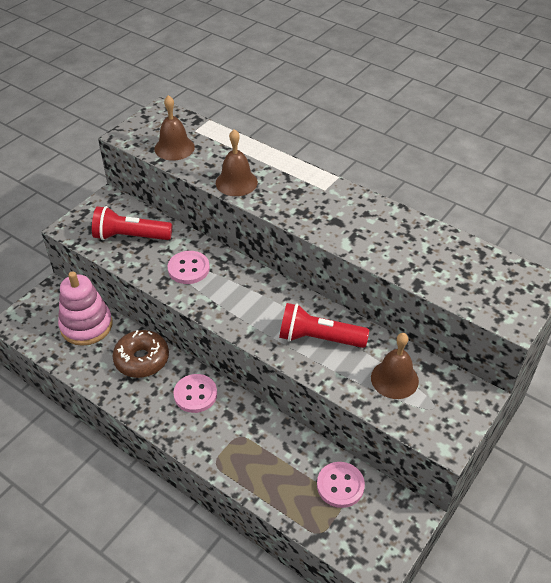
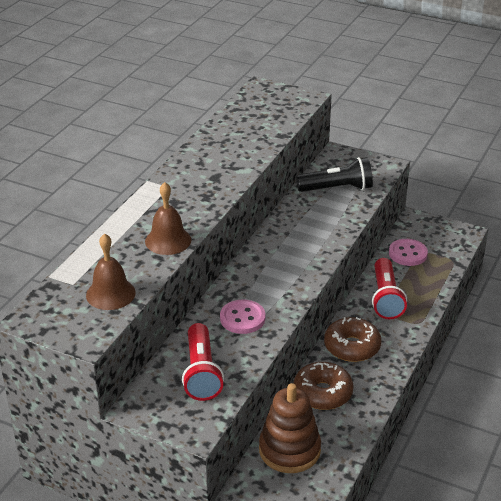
camera: 100 degrees left, 10 degrees down
pink stacking toy [58,271,112,346] -> brown stacking toy [259,383,321,473]
pink button [173,374,217,413] -> brown donut [324,317,381,362]
red flashlight [279,303,369,348] -> red flashlight moved to [372,258,407,319]
brown bell [371,333,419,399] -> black flashlight [296,157,373,192]

